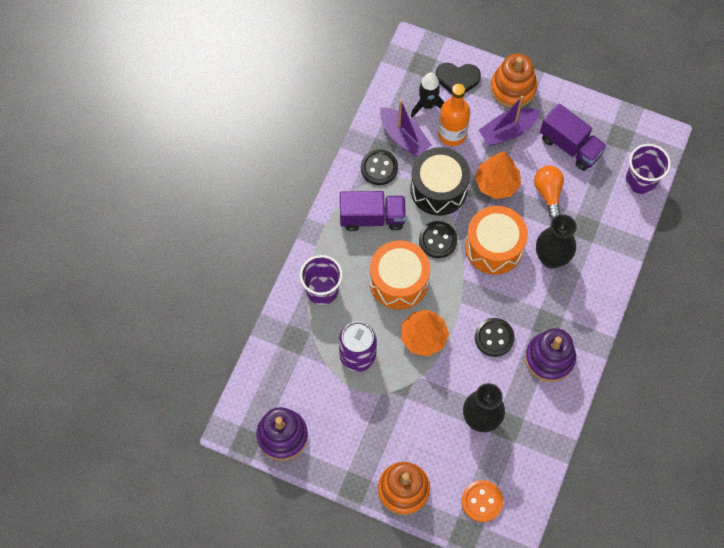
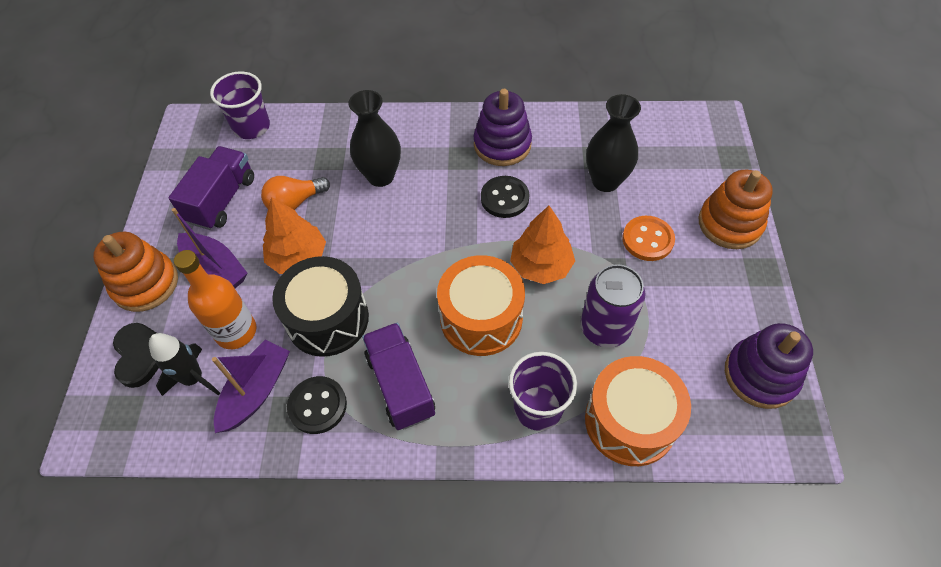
camera: 110 degrees left, 10 degrees down
black button [419,221,457,258] -> none
orange button [461,480,503,522] -> orange button moved to [622,216,675,261]
orange drum [465,206,528,275] -> orange drum moved to [585,356,691,466]

